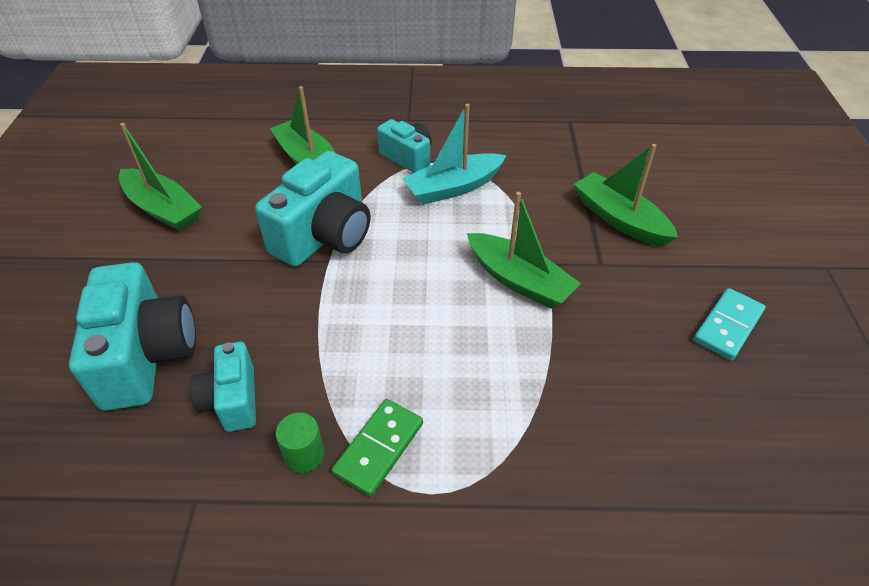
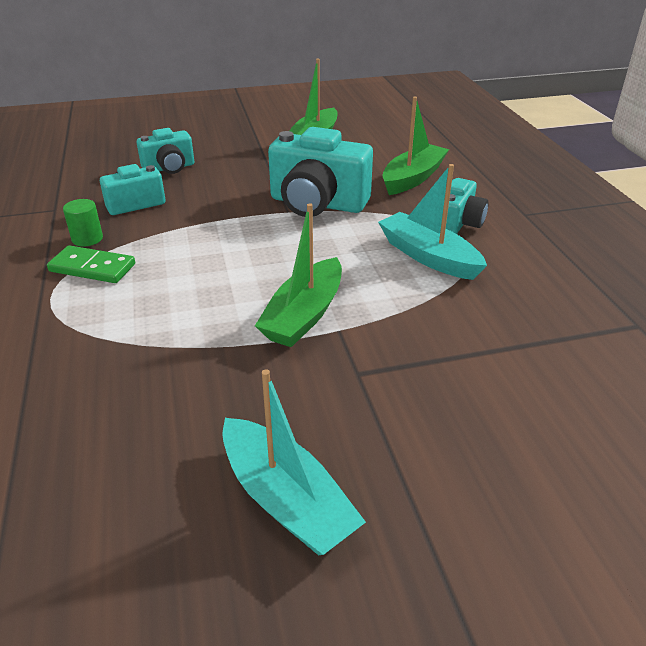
camera: 75 degrees right, 10 degrees down
turquoise camera [69,262,196,411] -> turquoise camera [137,128,194,174], size x0.58
green boat [574,144,678,247] -> none
turquoise domino [694,288,766,361] -> turquoise boat [222,369,366,555]

